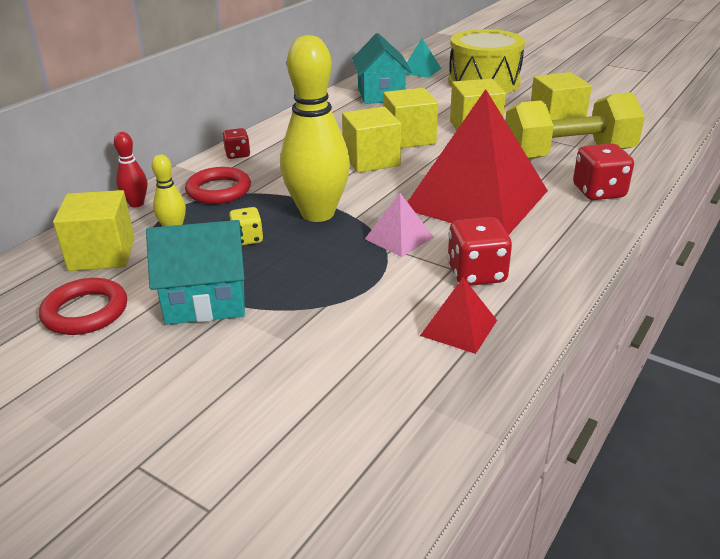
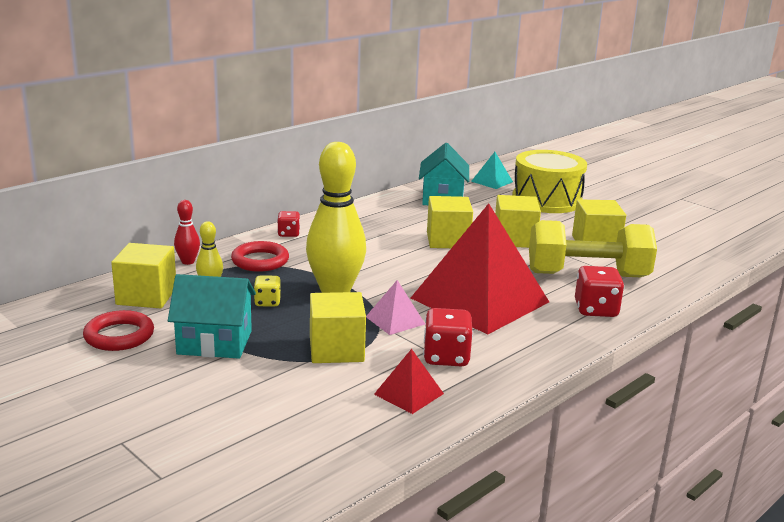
camera: 10 degrees right, 10 degrees down
yellow cube [342,107,401,173] -> yellow cube moved to [310,292,366,363]

